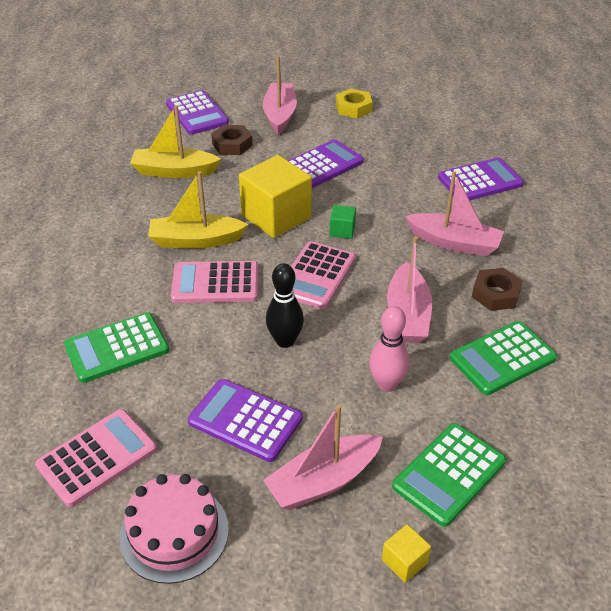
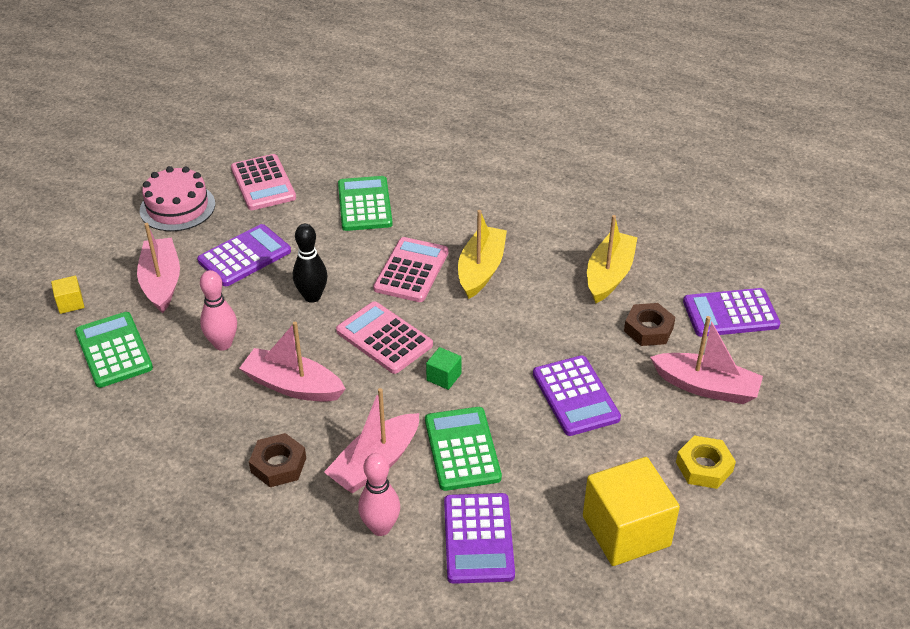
camera: 110 degrees right, 0 degrees up
yellow cube [239,155,312,238] -> yellow cube moved to [583,457,680,566]
green calculator [450,321,557,395] -> green calculator moved to [425,407,502,491]
none -> pink bowling pin [358,453,400,536]

